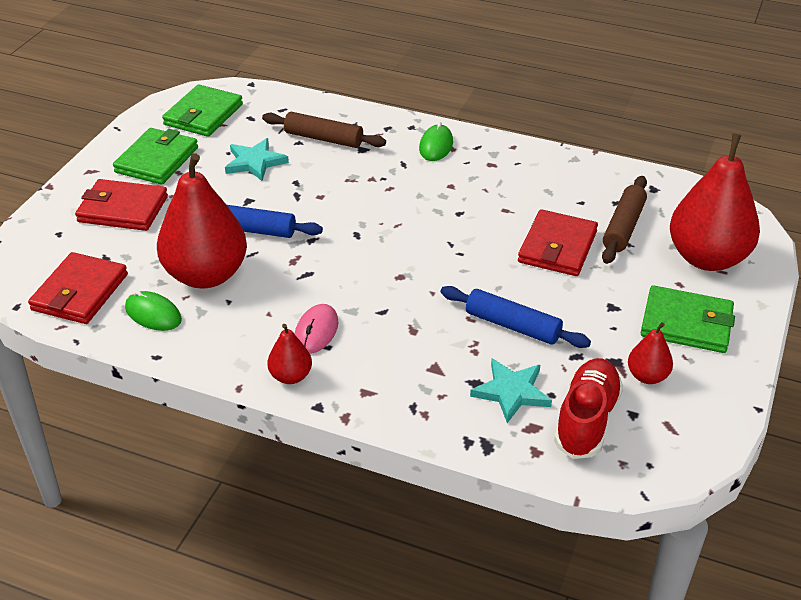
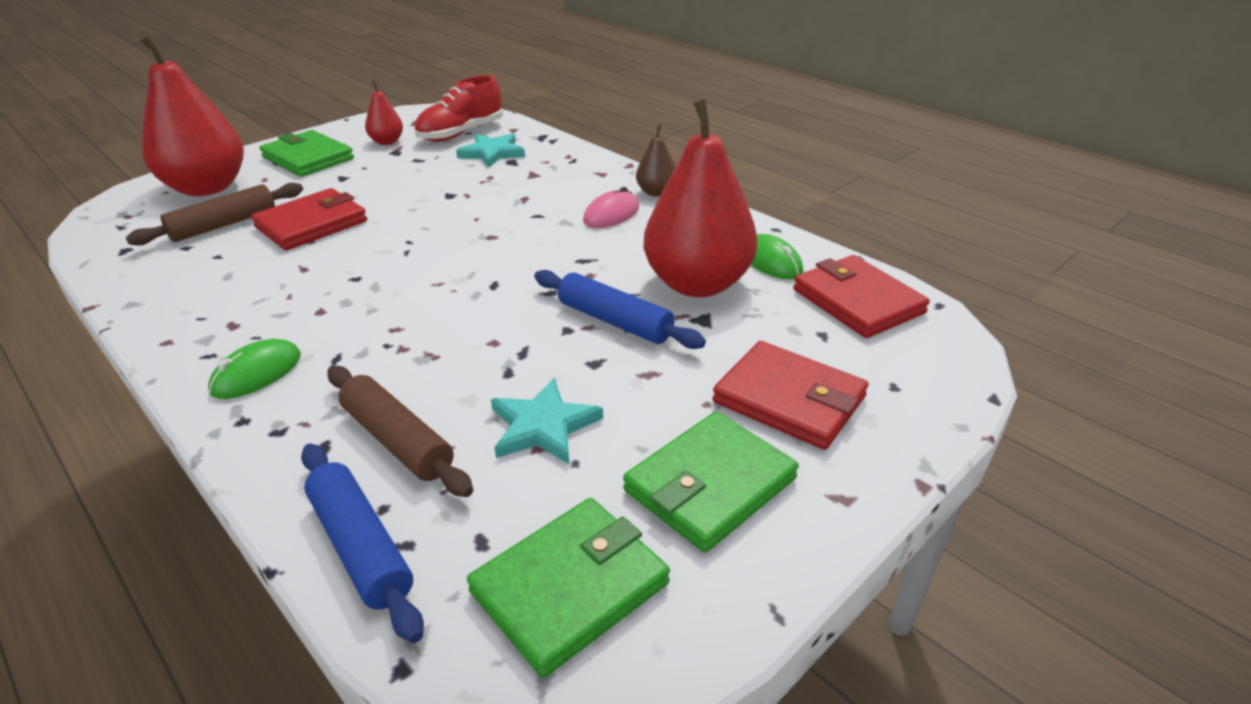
camera: 155 degrees left, 5 degrees down
red wallet [28,252,128,324] -> red wallet turned 75 degrees counterclockwise [793,255,930,338]
red pear [267,324,312,384] -> brown pear [636,124,676,197]
blue rolling pin [440,286,591,348] -> blue rolling pin moved to [301,444,424,643]

